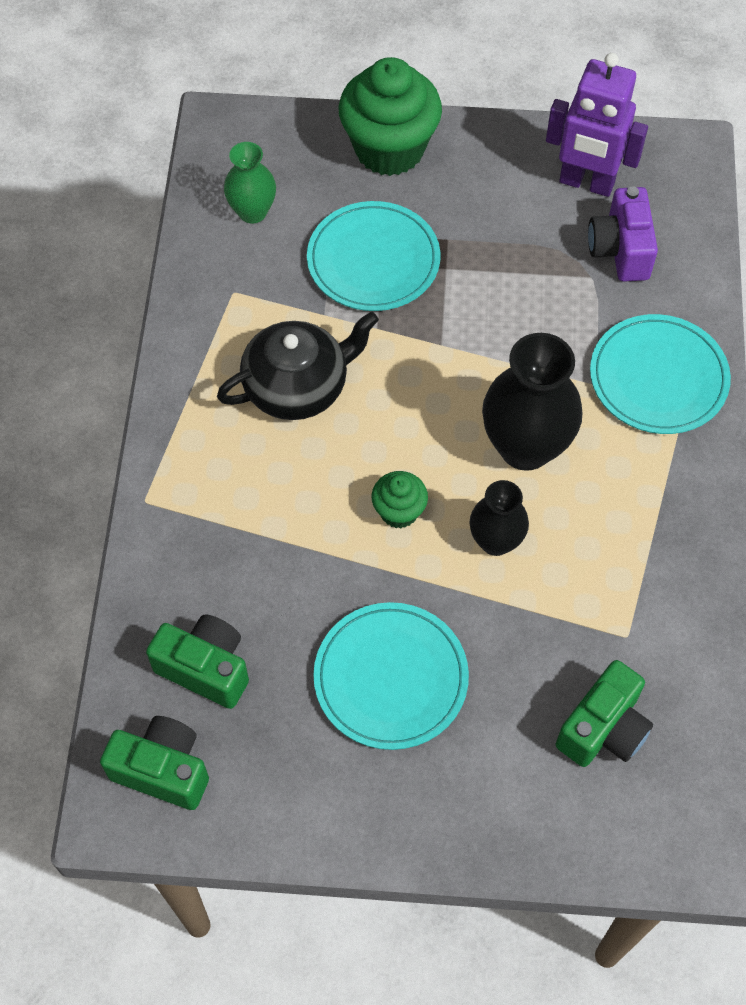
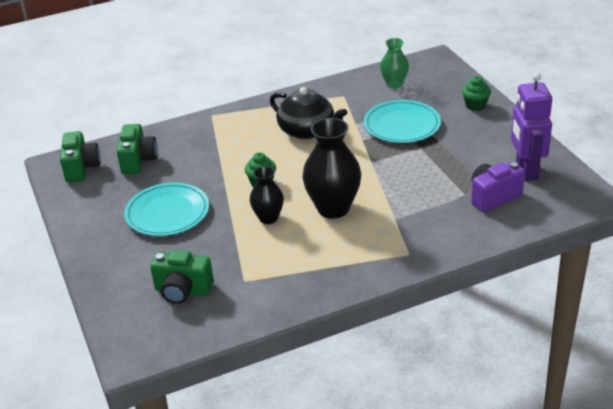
camera: 65 degrees right, 25 degrees down
green cupcake [339,57,442,176] -> green cupcake [462,76,491,111], size x0.49
turquoise plate [590,314,731,434] -> none

